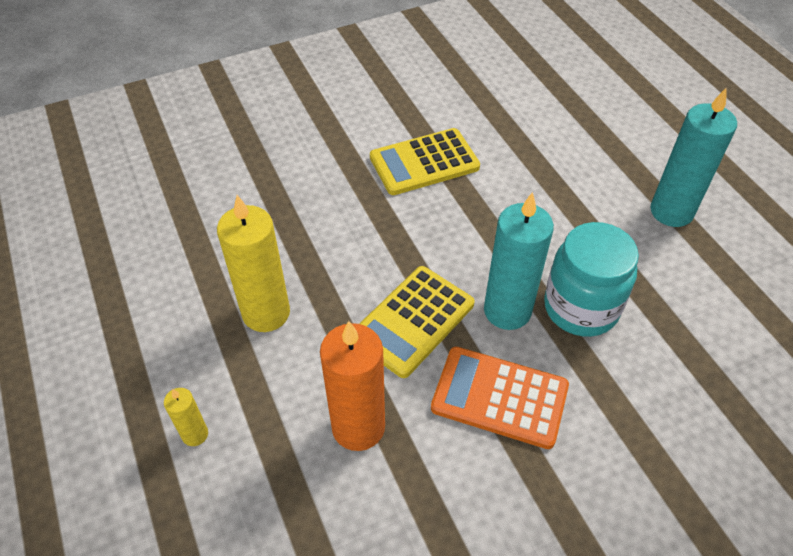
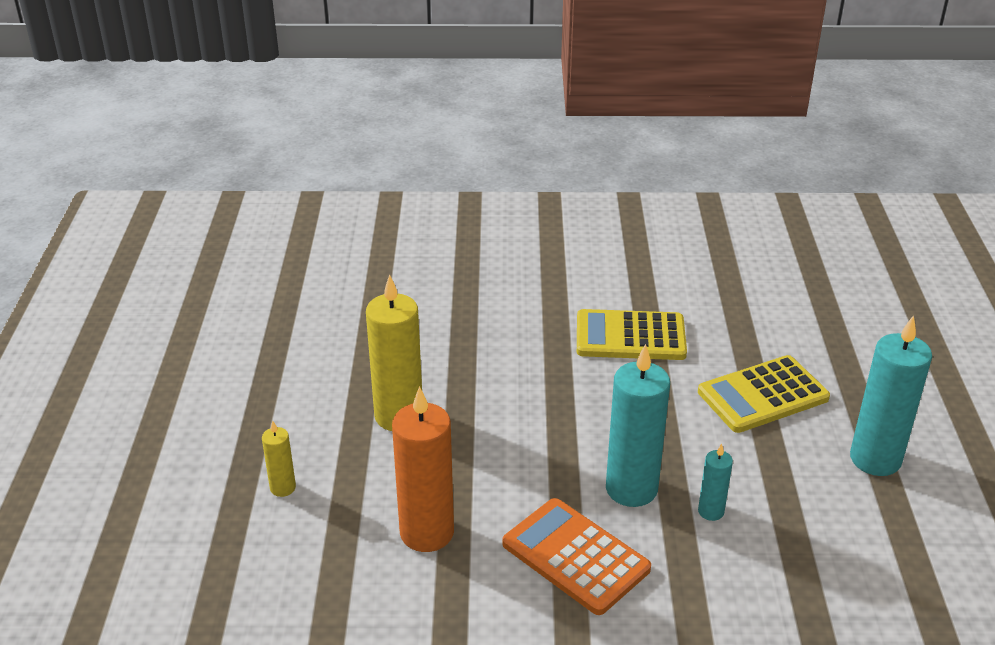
camera: 25 degrees right, 15 degrees down
yellow calculator [360,266,475,378] -> yellow calculator moved to [698,355,830,433]
turquoise jar [544,222,639,337] -> turquoise candle [698,443,733,521]

